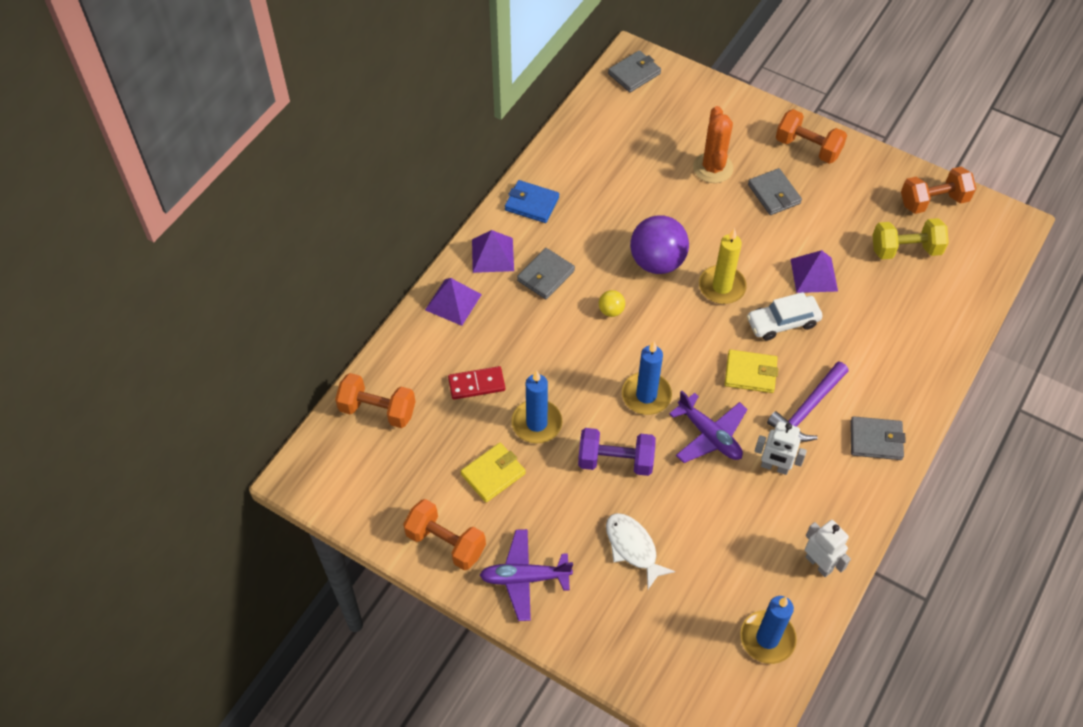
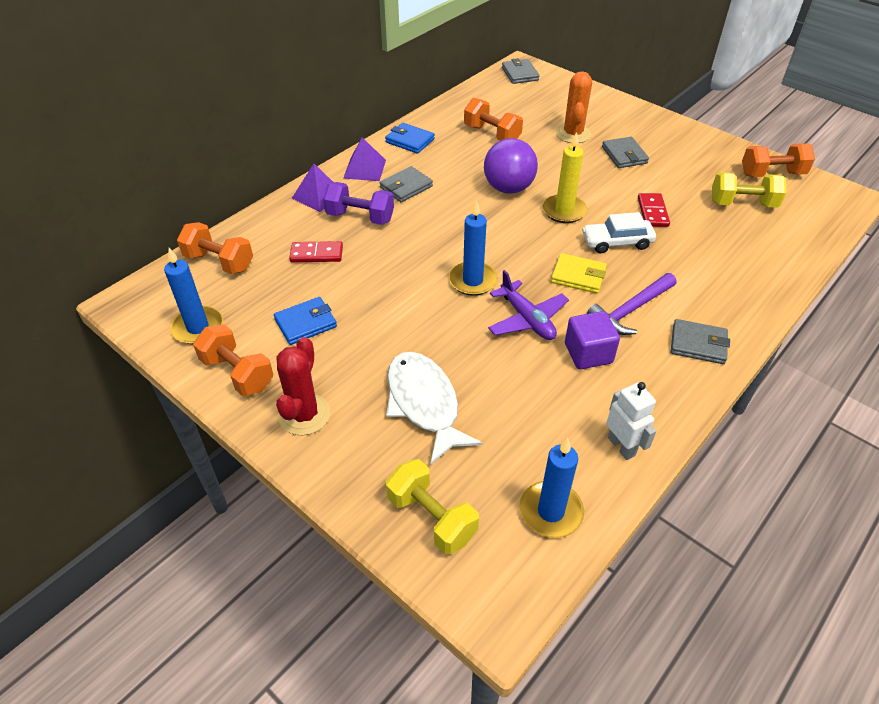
camera: 10 degrees right, 10 degrees down
yellow wallet [460,443,526,502] -> blue wallet [274,297,337,345]
purple plane [480,529,573,621] -> red cactus [276,337,330,435]
blue candle [511,370,562,443] -> blue candle moved to [164,248,223,344]
purple dumbbell [578,428,656,476] -> purple dumbbell moved to [323,182,394,225]
yellow ball [599,290,625,317] -> none
white fish [606,513,675,589] -> white fish [386,352,483,465], size x1.50
grey wallet [608,50,661,93] -> grey wallet turned 75 degrees counterclockwise [502,58,539,84]
white robot [754,421,807,475] -> purple cube [565,311,620,369]
orange dumbbell [776,109,847,164] -> orange dumbbell moved to [464,98,523,141]
purple pyramid [790,250,838,293] -> red domino [638,193,670,227]
none -> yellow dumbbell [386,459,479,554]

